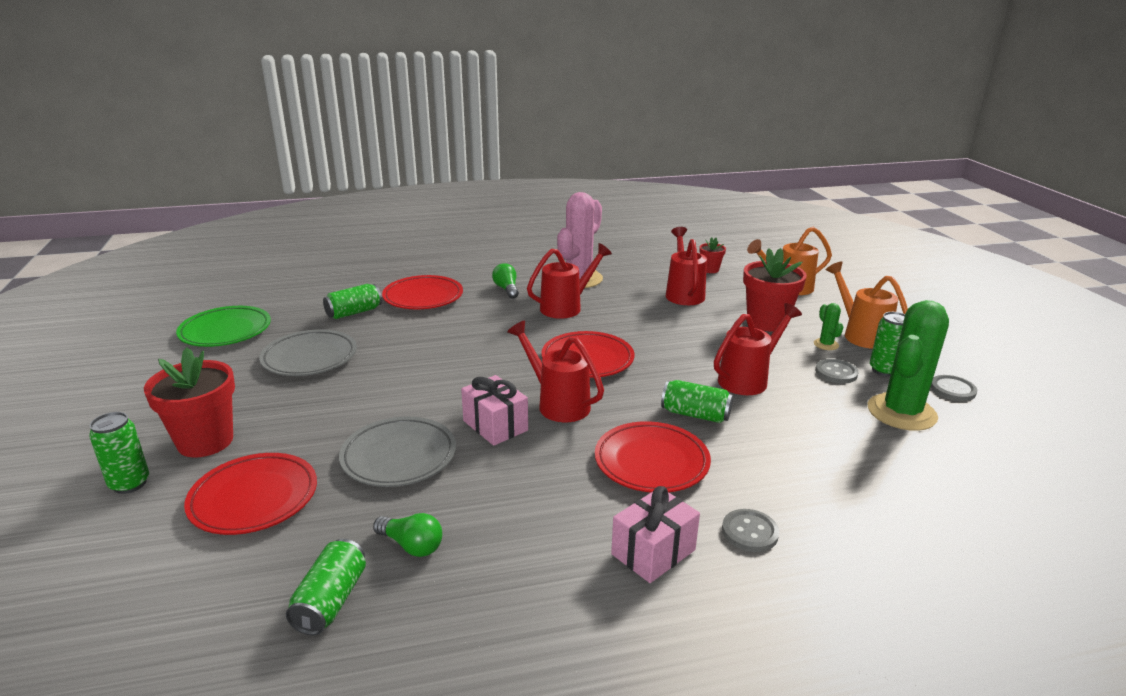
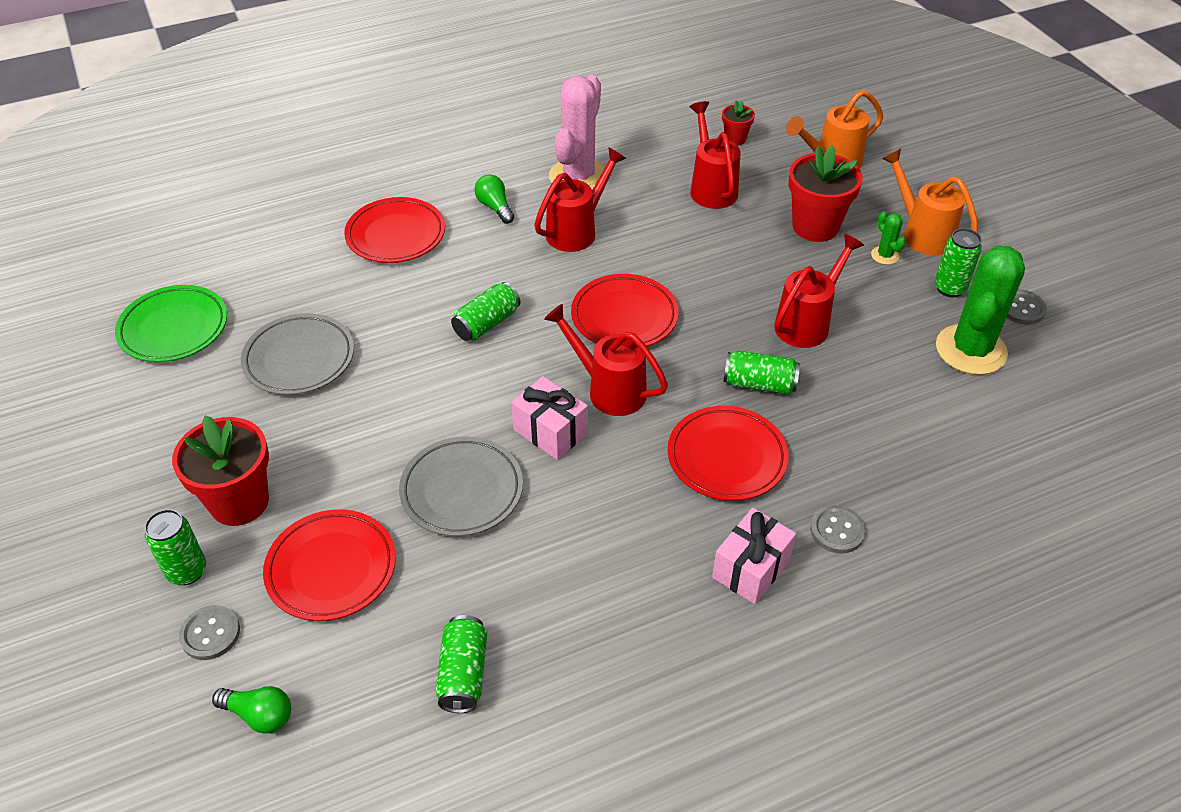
camera: 10 degrees left, 20 degrees up
green can [323,284,382,319] -> green can moved to [451,282,521,341]
green light bulb [373,513,442,557] -> green light bulb moved to [212,686,291,734]
grey button [815,359,859,384] -> grey button moved to [179,605,240,660]

